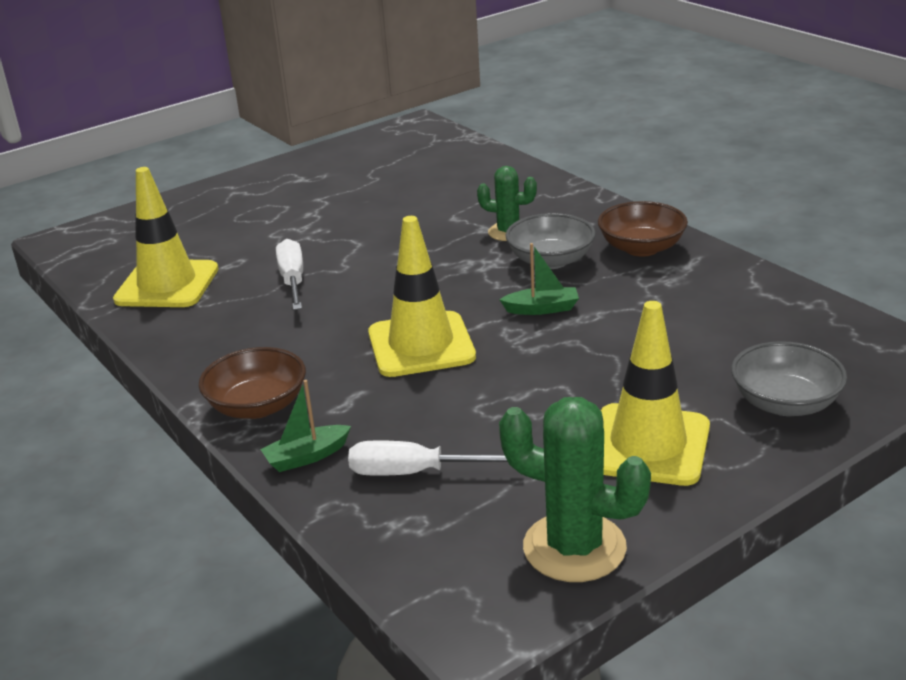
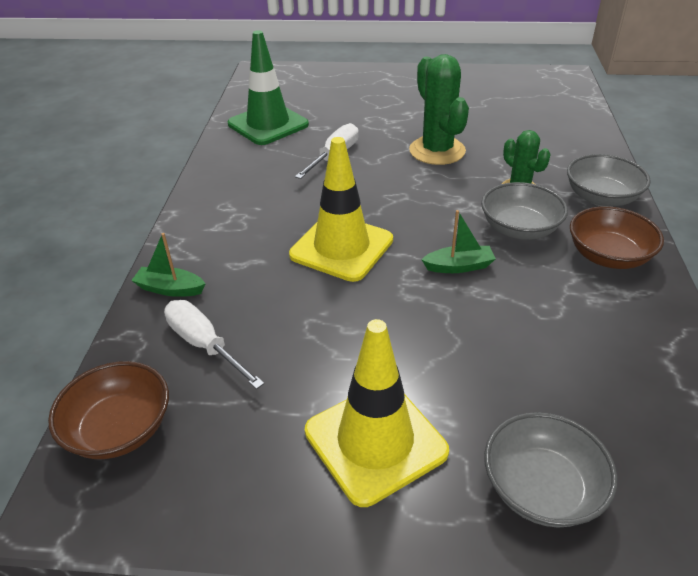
camera: 40 degrees right, 10 degrees up
yellow traffic cone [113,167,219,307] -> green traffic cone [228,30,309,145]
brown bowl [199,347,306,419] -> brown bowl moved to [48,361,169,459]
green boat [499,243,579,315] -> green boat turned 45 degrees counterclockwise [421,210,496,273]
green cactus [499,397,651,582] -> green cactus moved to [409,54,469,165]
none -> grey bowl [567,154,651,206]

